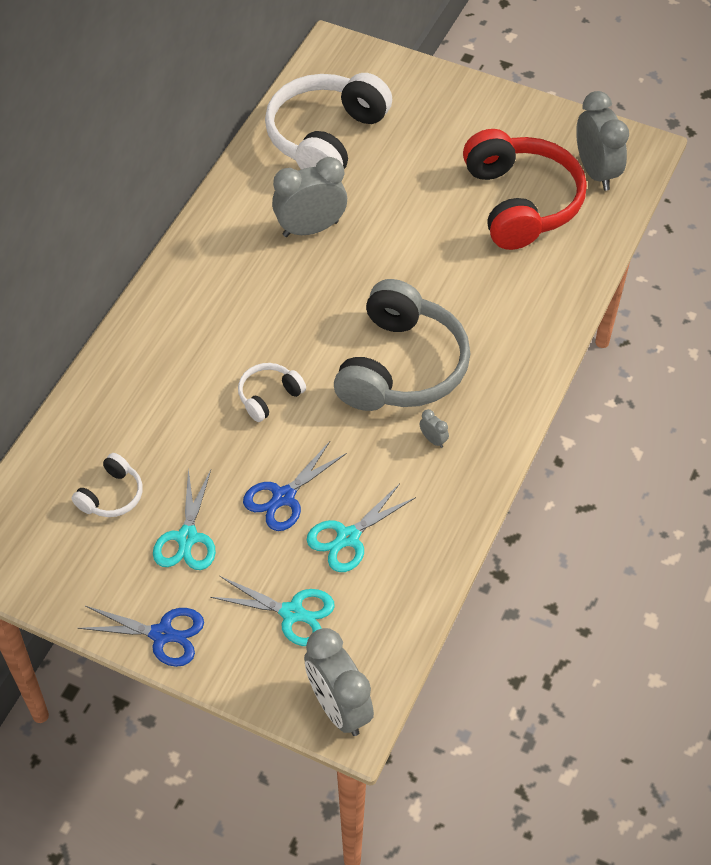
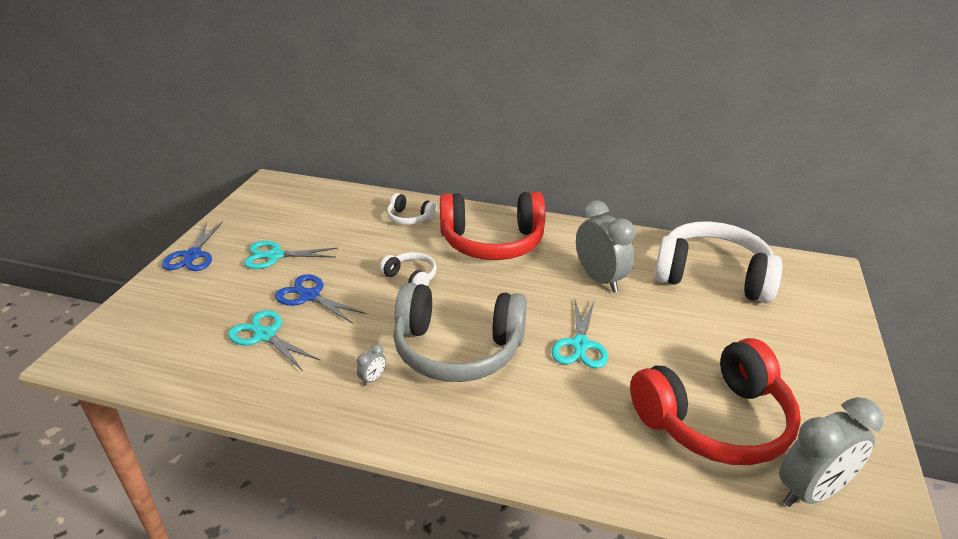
camera: 80 degrees right, 20 degrees down
white headphones [72,453,143,517] -> white headphones moved to [387,193,437,225]
turquoise scissors [210,576,335,646] -> turquoise scissors moved to [551,300,608,368]
grey clock [304,628,374,736] -> none
none -> red headphones [440,192,545,260]

